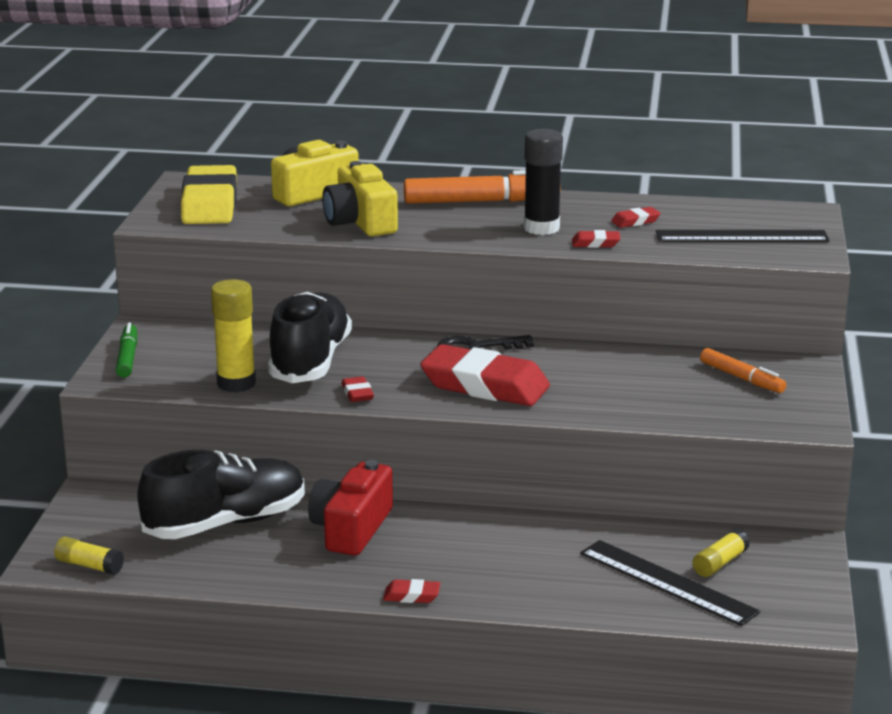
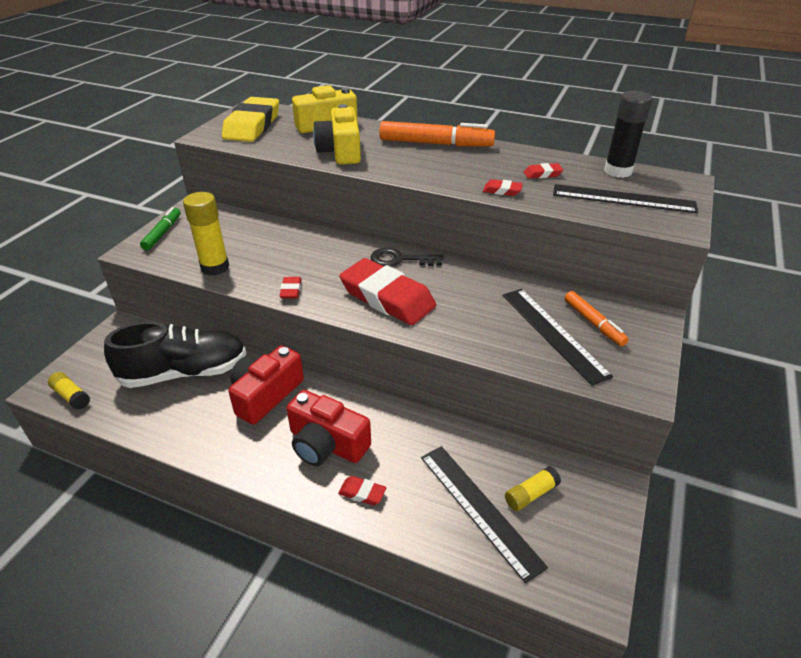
camera: 15 degrees right, 15 degrees up
black shoe [268,292,352,383] -> none
red eraser [383,579,440,603] -> red eraser moved to [338,476,387,505]
black glue stick [524,129,563,235] -> black glue stick moved to [604,91,653,178]
none -> red camera [287,390,371,466]
none -> black ruler [502,289,613,386]

